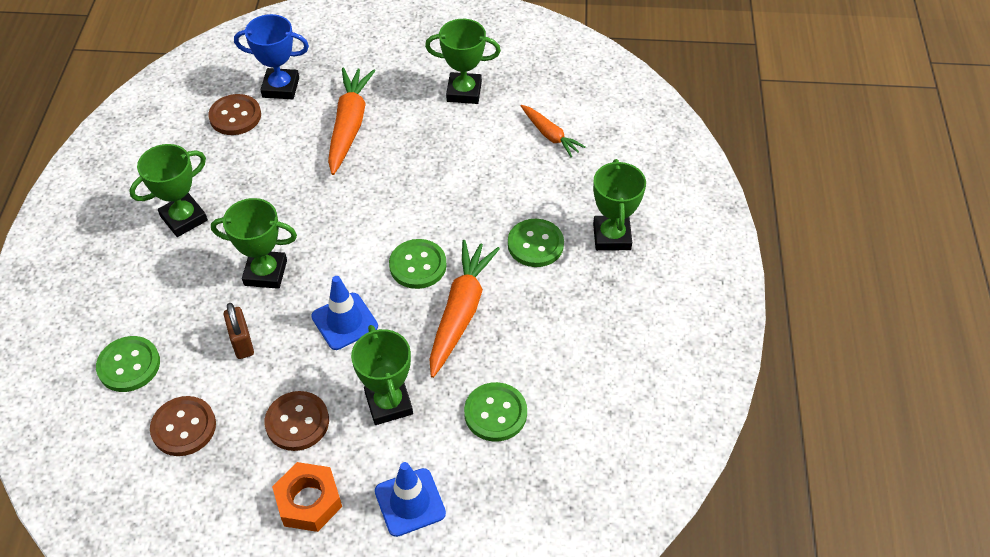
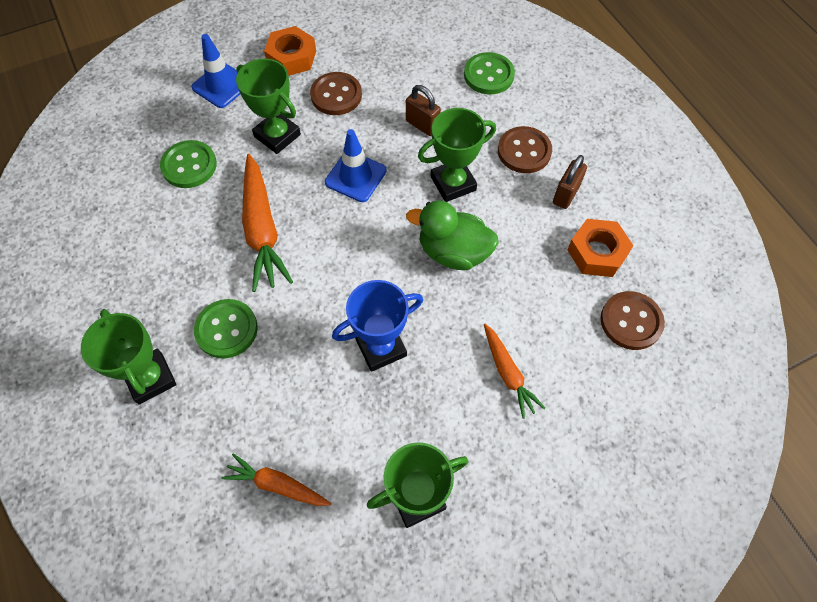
camera: 150 degrees right, 10 degrees up
green trophy [129,144,208,237] -> brown padlock [553,155,587,209]
brown button [150,396,216,456] -> brown button moved to [498,126,552,173]
blue trophy [234,14,309,99] -> blue trophy moved to [332,280,423,372]
orange carrot [328,68,375,175] -> orange carrot [484,324,545,419], size x0.58
green button [389,239,447,289] -> none
none -> green duck [406,200,499,270]
none -> orange nut [567,219,634,277]

